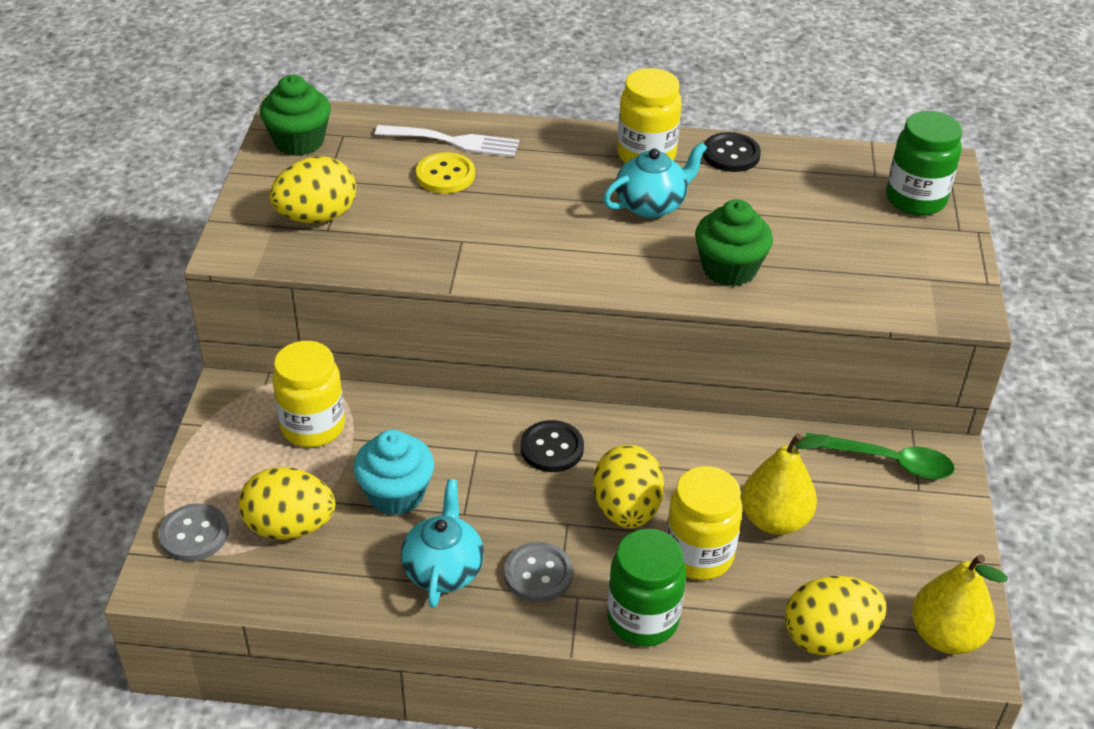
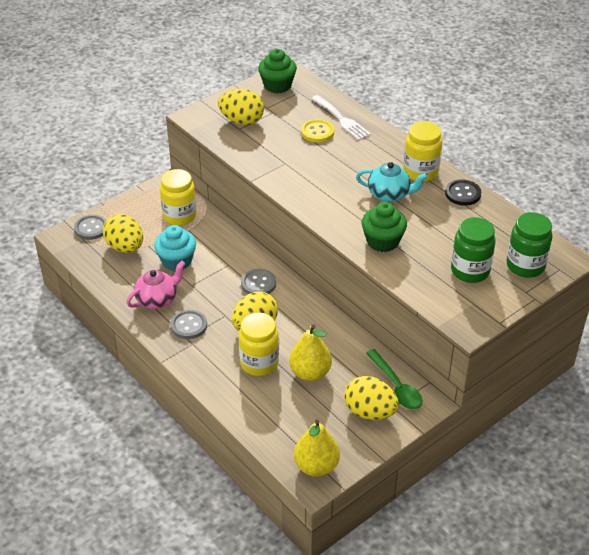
camera: 45 degrees right, 0 degrees up
turquoise teapot [401,479,484,608] -> pink teapot [126,260,186,309]
black button [521,420,584,472] -> grey button [241,269,276,294]
green jar [607,529,686,647] -> green jar moved to [451,217,496,283]
yellow egg [785,576,887,655] -> yellow egg moved to [345,376,399,420]

